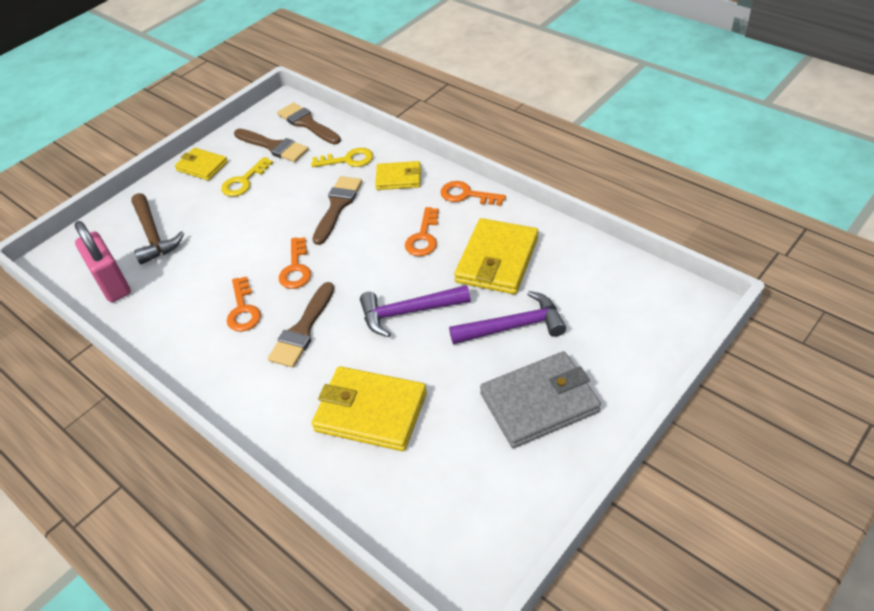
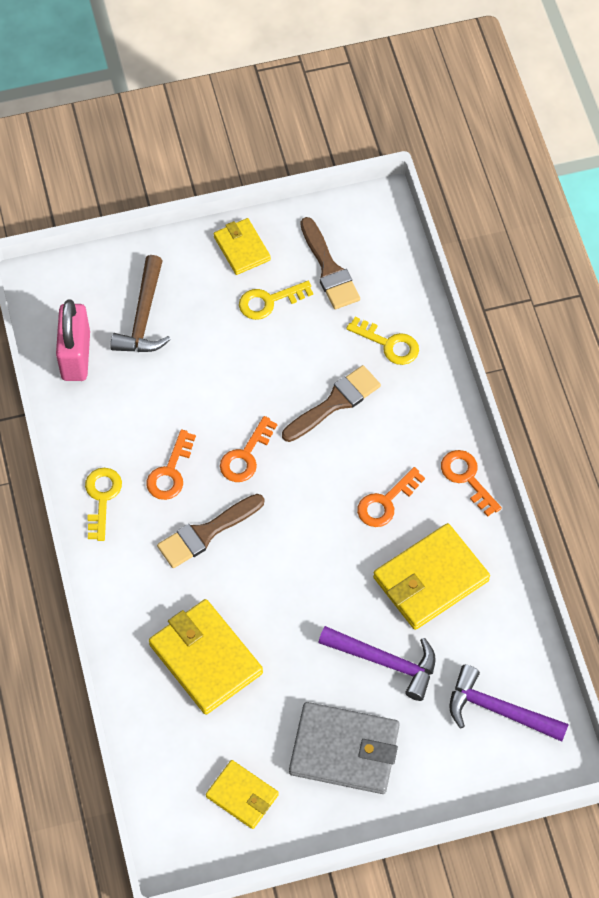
camera: 30 degrees right, 15 degrees up
brown brush [277,102,341,144] -> none
purple hammer [360,285,470,337] -> purple hammer moved to [449,665,569,742]
yellow wallet [375,161,421,190] -> yellow wallet moved to [206,760,279,829]
none -> yellow key [85,468,122,541]

